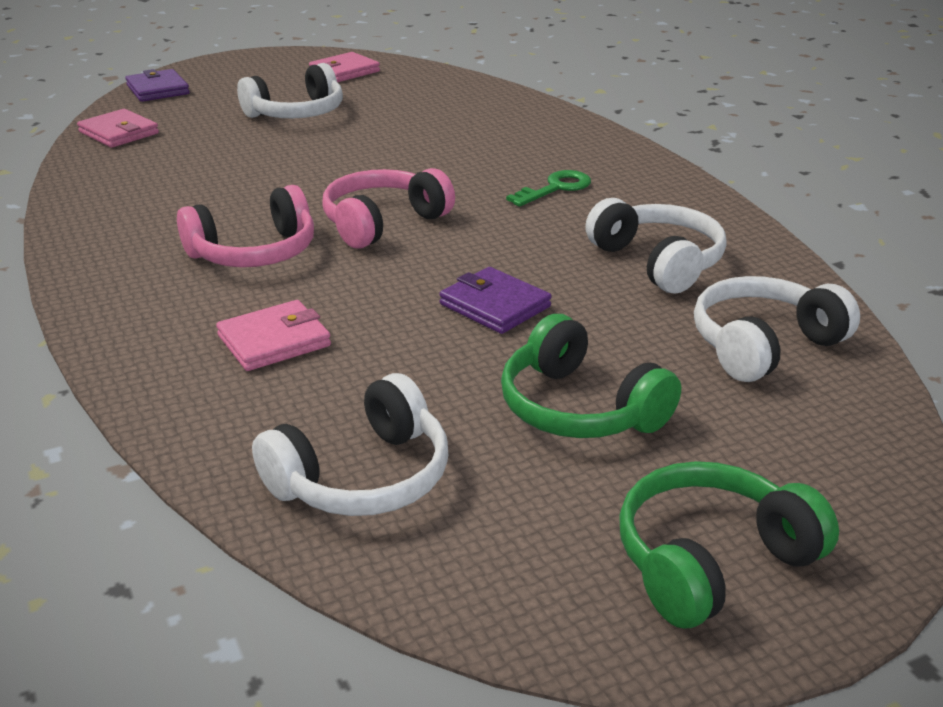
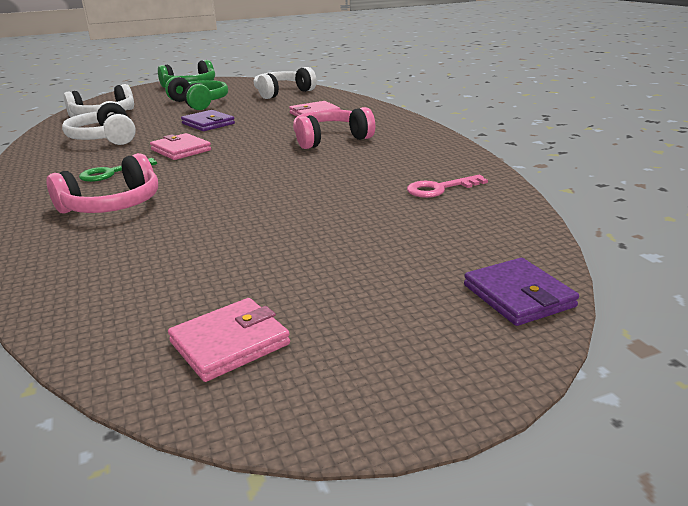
camera: 175 degrees left, 5 degrees down
pink wallet [77,109,159,148] -> pink wallet moved to [150,133,211,160]
white headphones [237,63,343,118] -> none
pink headphones [322,168,455,249] -> pink headphones moved to [46,153,158,213]
none -> pink key [407,175,488,198]

